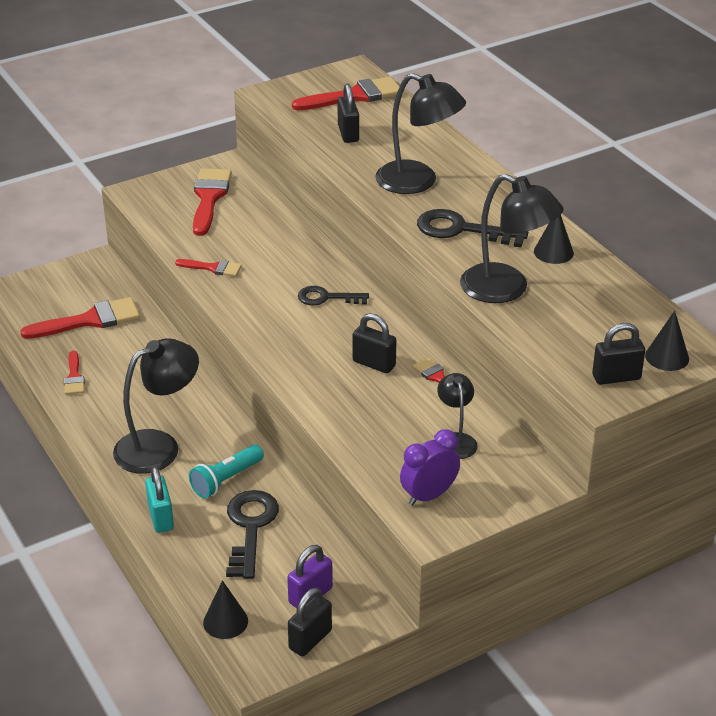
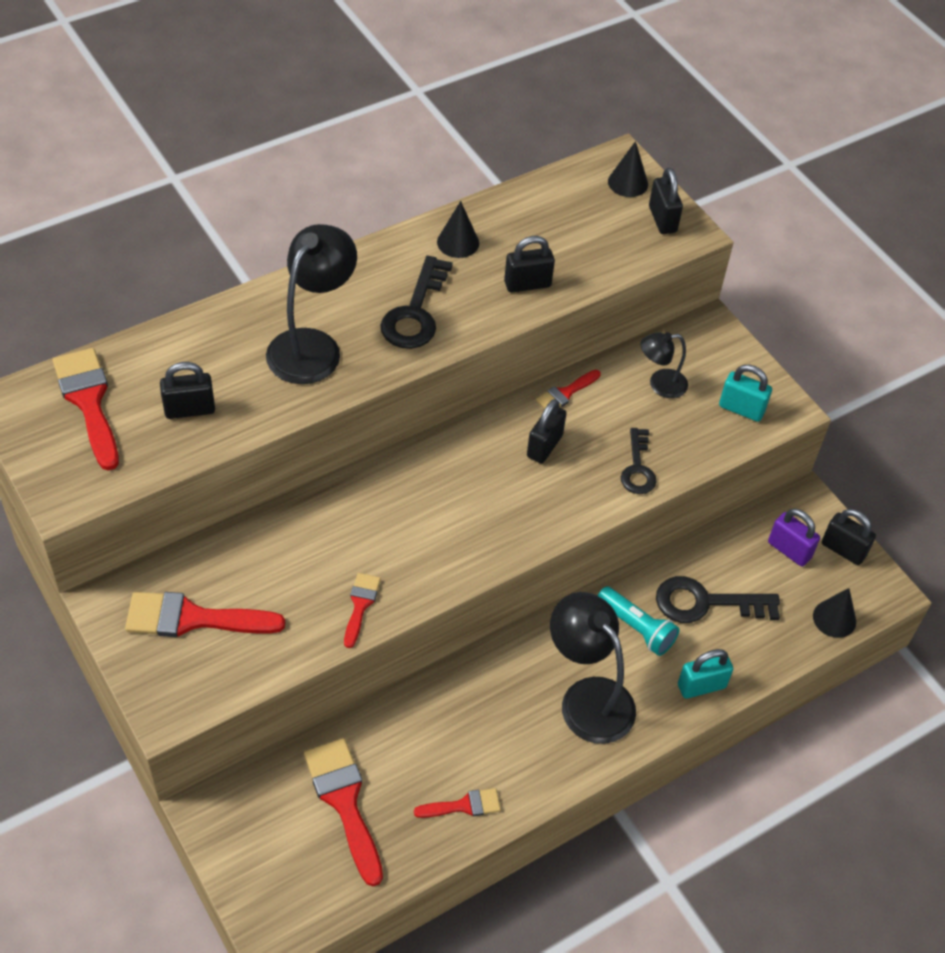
camera: 95 degrees left, 15 degrees up
black key [298,286,369,305] -> black key moved to [621,428,657,494]
purple clock [400,429,460,506] -> turquoise padlock [719,365,772,422]
black lamp [460,174,563,303] -> black padlock [504,236,555,293]

